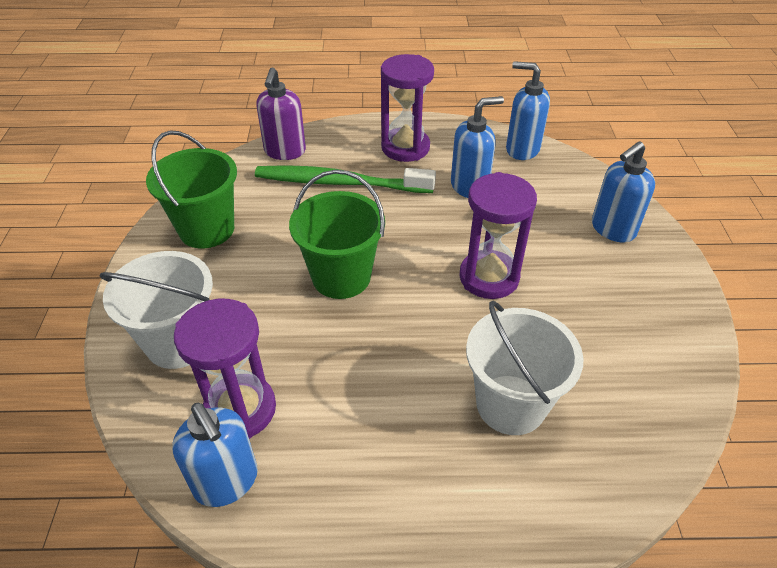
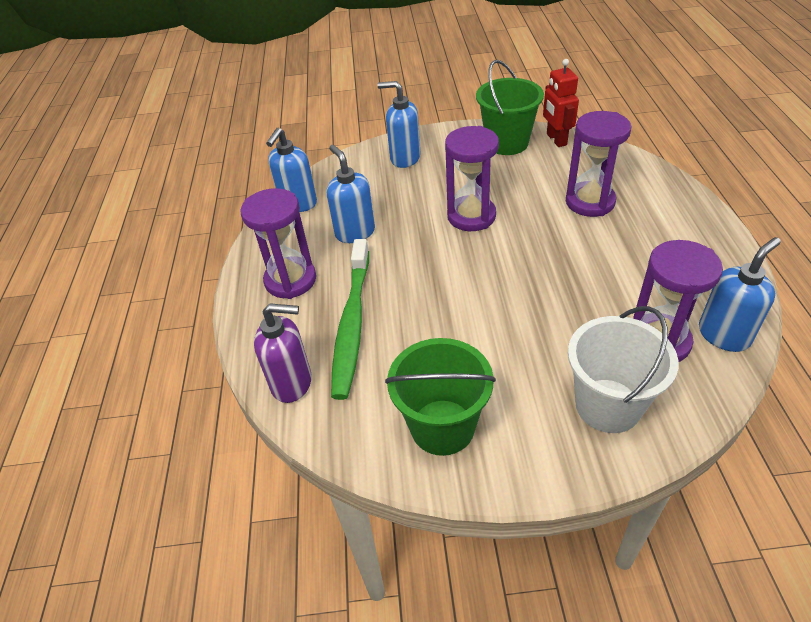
camera: 90 degrees left, 0 degrees up
green bucket [289,170,385,299] -> green bucket moved to [476,60,544,155]
white bucket [466,301,584,435] -> purple hourglass [566,111,631,217]
blue soap dispenser [592,141,655,242] -> blue soap dispenser turned 150 degrees clockwise [377,81,420,168]
none -> red robot [543,59,579,147]

